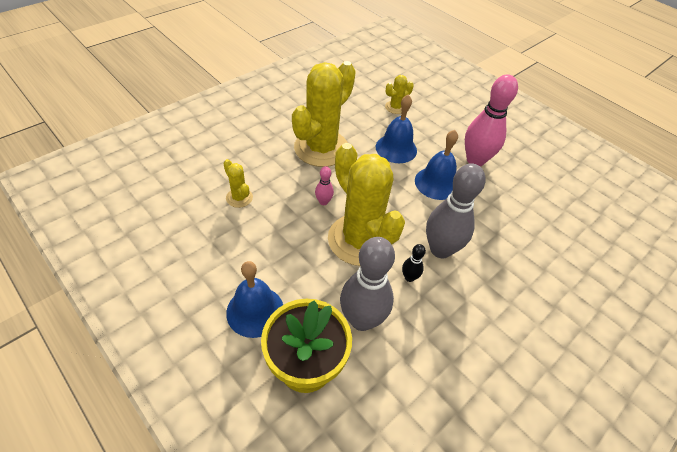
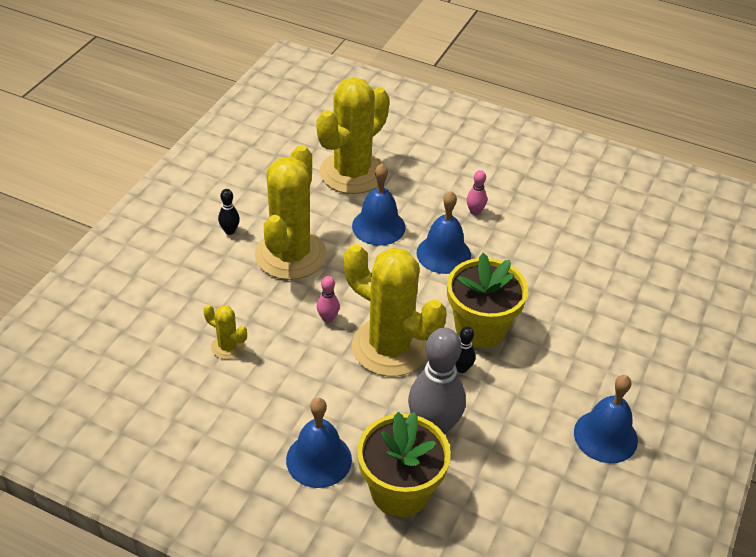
camera: 20 degrees left, 5 degrees down
yellow cactus [385,75,414,114] -> yellow cactus [316,77,390,194], size x2.31
grey bowling pin [426,163,485,259] -> yellow flower pot [447,253,528,348]
pink bowling pin [465,74,518,166] -> pink bowling pin [467,170,487,215], size x0.44
none -> black bowling pin [218,189,240,235]
none -> blue bell [574,375,638,463]

